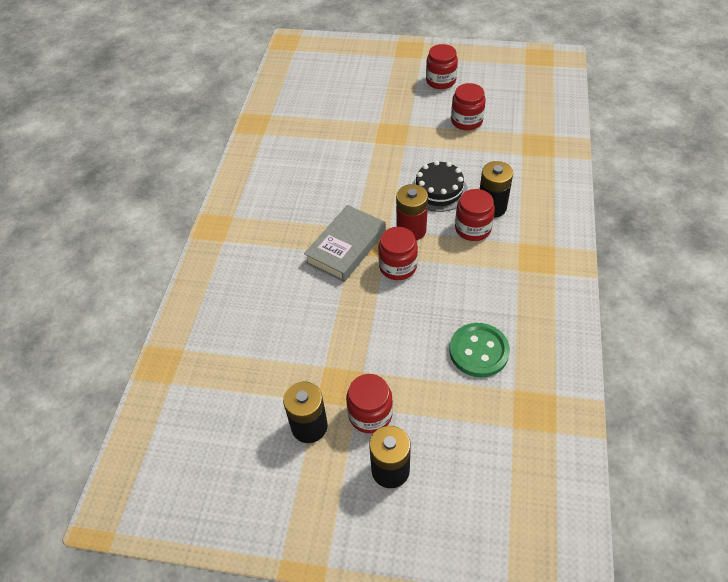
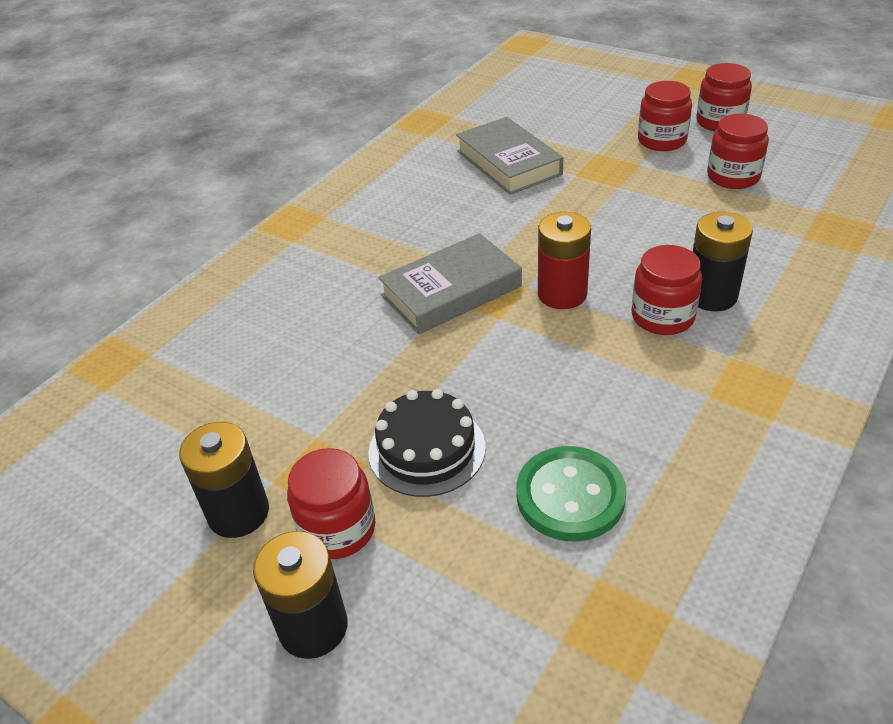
camera: 25 degrees right, 10 degrees down
red jar [378,227,418,280] -> red jar moved to [638,81,692,151]
black cake [412,160,468,212] -> black cake moved to [368,389,486,497]
none -> grey book [456,117,563,195]

